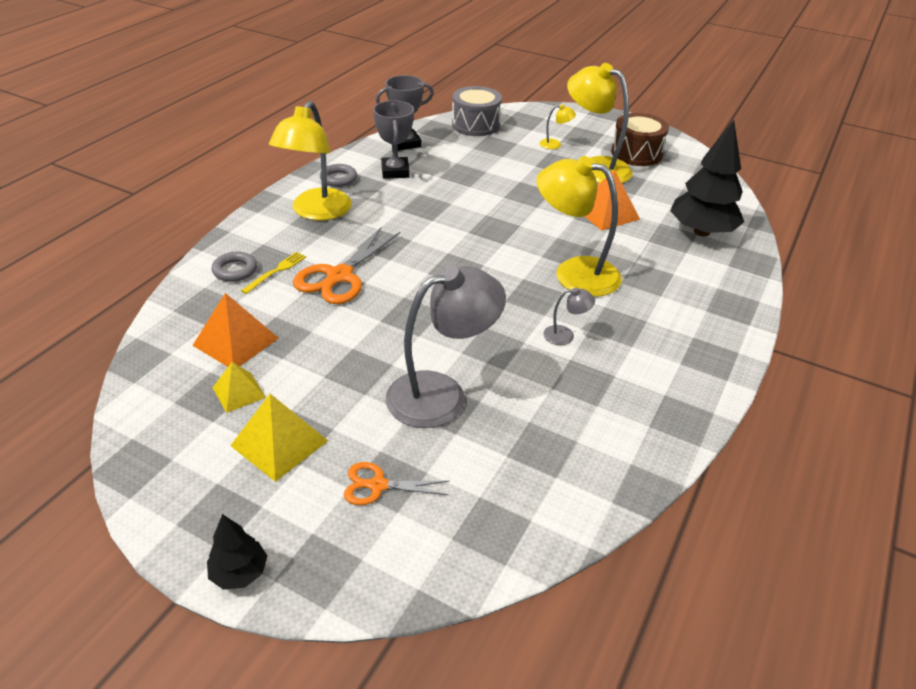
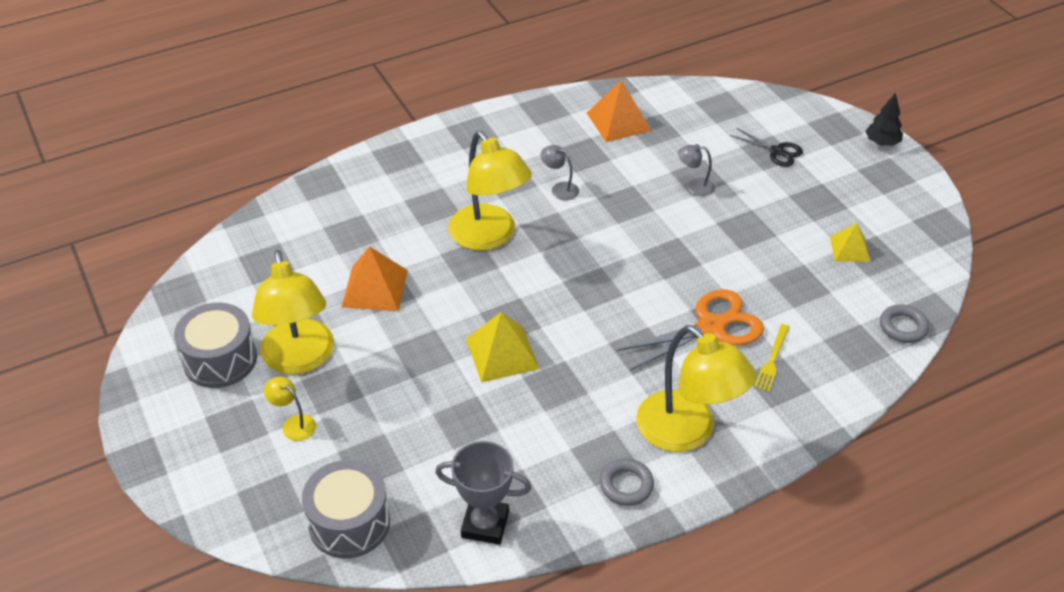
camera: 145 degrees left, 5 degrees up
orange pyramid [192,293,279,367] -> orange pyramid moved to [587,80,652,142]
grey ring [212,251,257,282] -> grey ring moved to [880,305,929,343]
yellow pyramid [230,394,328,482] -> yellow pyramid moved to [466,312,540,383]
yellow fork [241,252,306,294] -> yellow fork turned 45 degrees counterclockwise [754,324,790,392]
yellow lamp [269,101,352,221] -> yellow lamp turned 90 degrees clockwise [636,325,756,452]
orange scissors [344,462,450,505] -> black scissors [730,128,803,167]
grey trophy [373,100,414,179] -> none
grey lamp [386,266,506,428] -> grey lamp [678,144,715,196], size x0.43
brown drum [611,113,669,166] -> grey drum [174,303,257,388]
black tree [670,120,744,237] -> none

